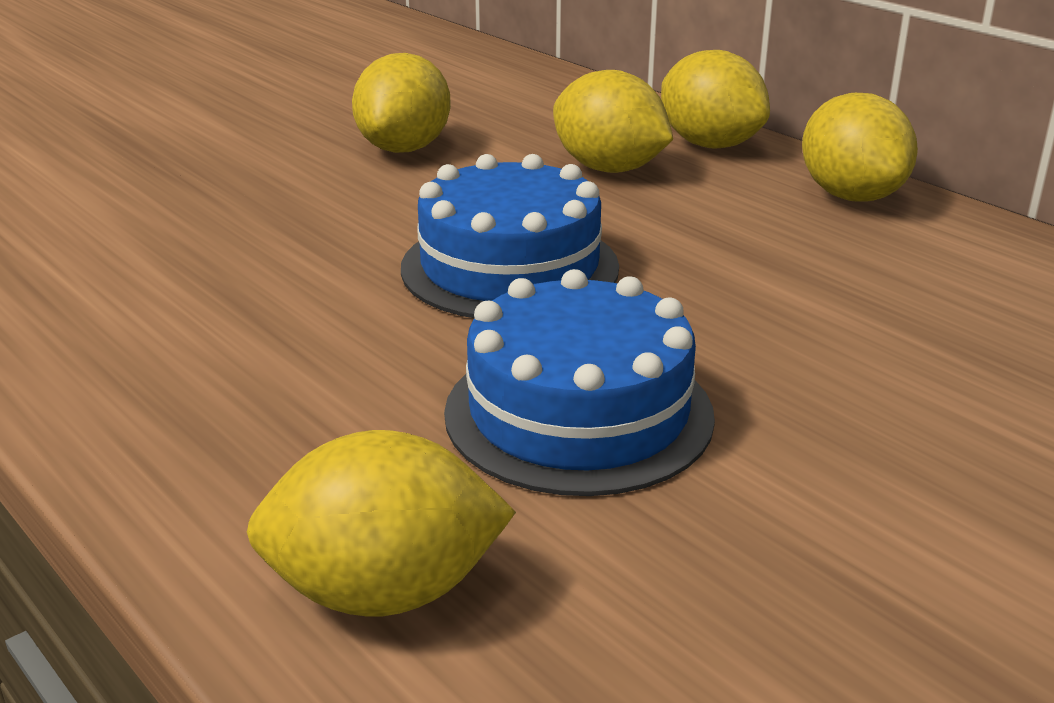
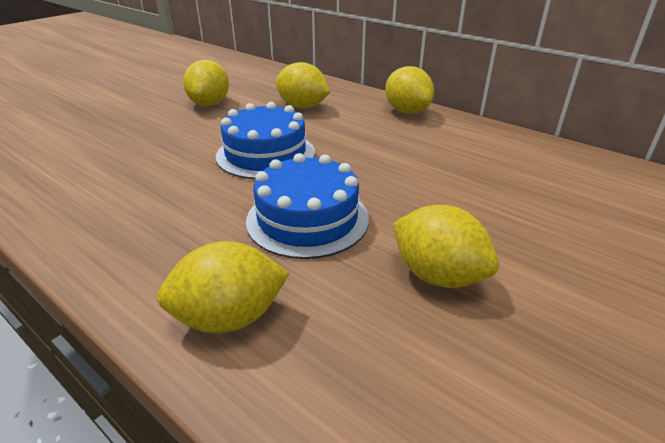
camera: 10 degrees left, 5 degrees up
yellow lemon [661,50,770,149] -> yellow lemon moved to [393,205,499,288]

